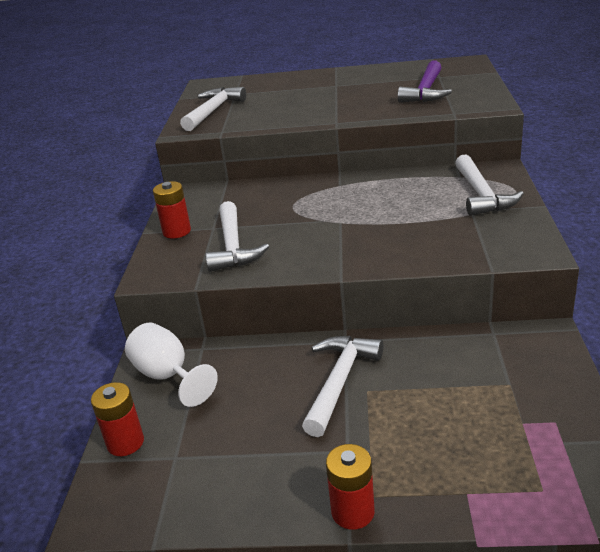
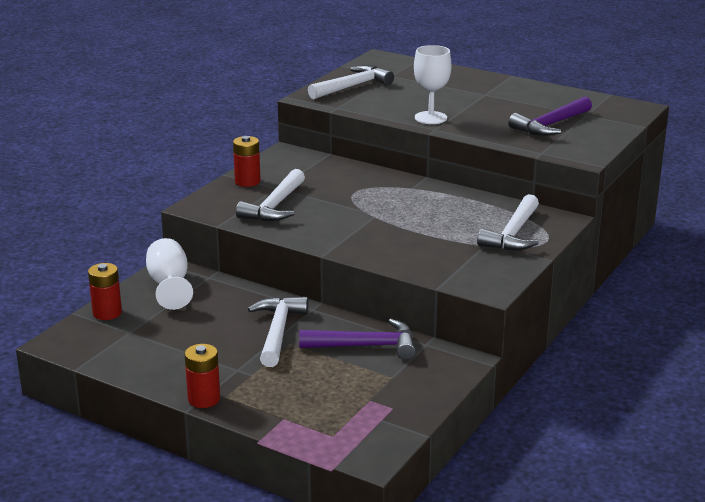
camera: 25 degrees right, 5 degrees down
white hammer [302,336,383,437] -> white hammer turned 45 degrees counterclockwise [248,296,309,367]
none -> purple hammer [299,319,416,360]
none -> white goblet [414,45,451,124]

